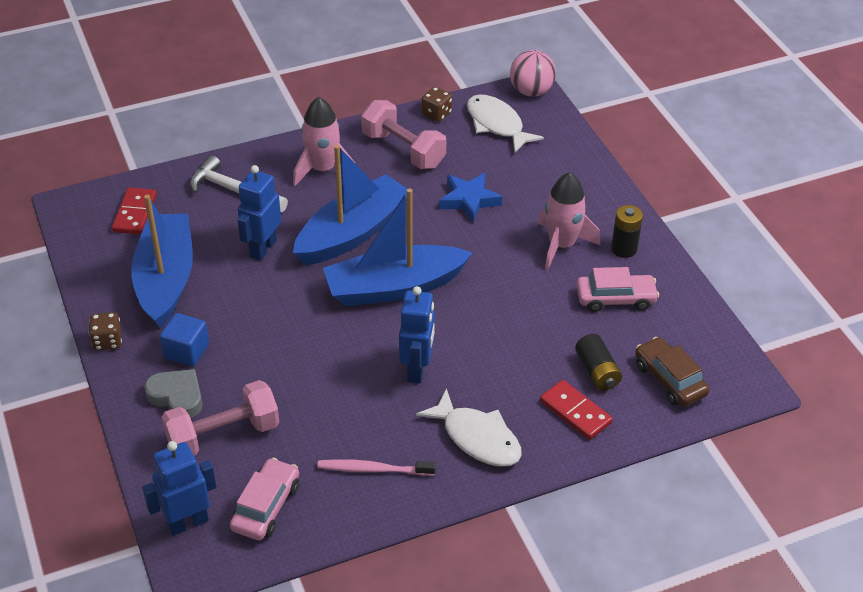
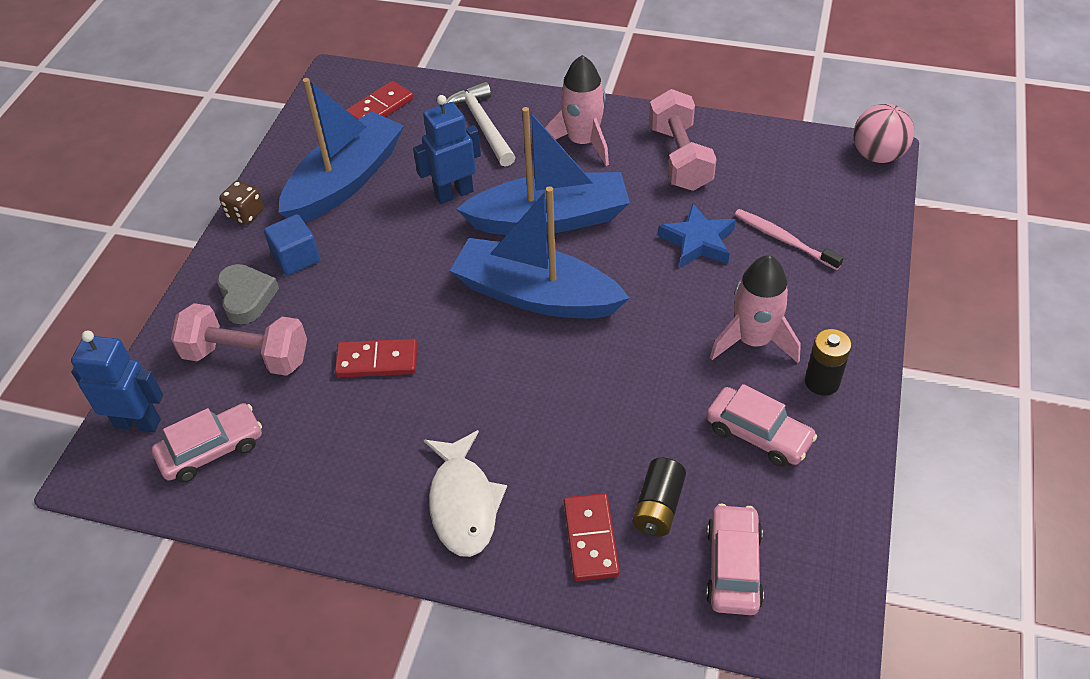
camera: 40 degrees right, 5 degrees up
pink toothbrush [317,459,436,476] -> pink toothbrush moved to [734,209,843,270]
blue robot [399,286,435,384] -> none
brown dice [422,87,452,122] -> none
white fish [467,94,544,153] -> none
brown car [635,337,709,407] -> pink car [706,504,764,615]
none -> red domino [335,339,417,378]

